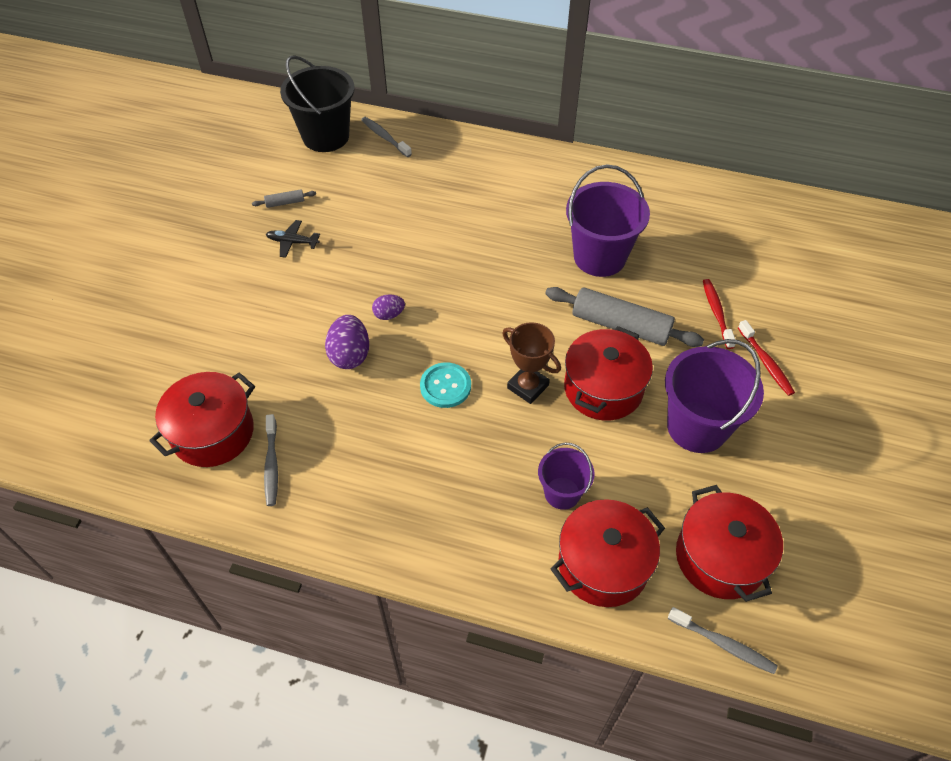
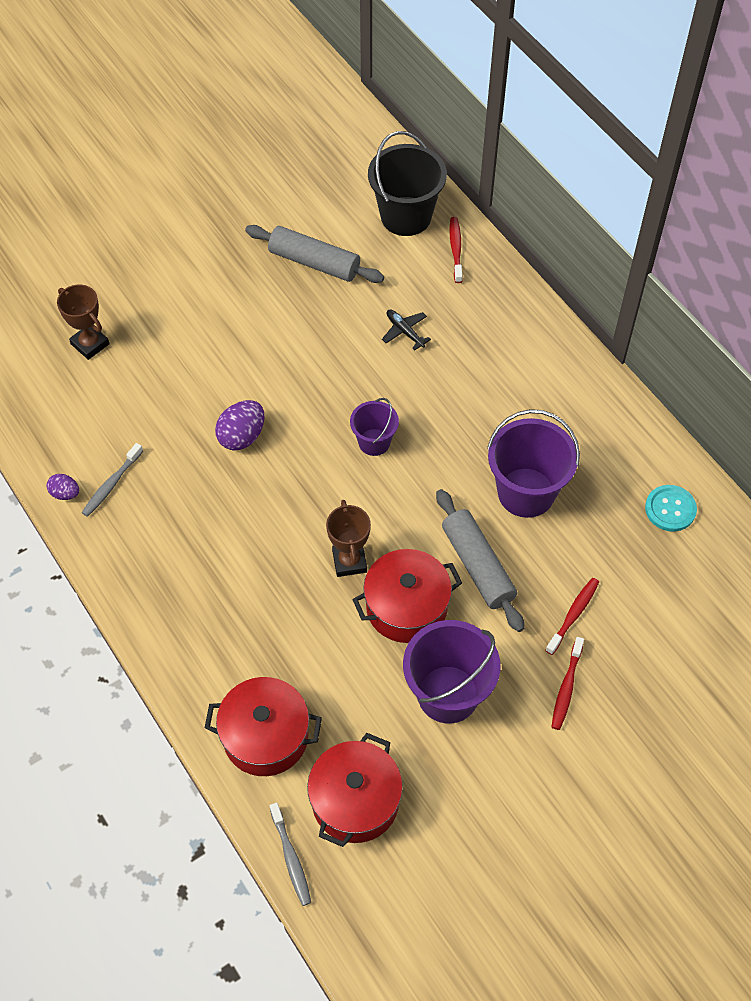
camera: 40 degrees right, 5 degrees up
red pot [149,372,255,467] -> none
grey rolling pin [252,189,316,208] -> grey rolling pin [245,225,384,283], size x2.27
black plane [266,220,320,258] -> black plane moved to [382,310,431,351]
grey toothbrush [361,117,412,157] -> red toothbrush [450,217,463,283]
purple egg [372,294,405,320] -> purple egg moved to [47,474,79,500]
turquoise button [420,363,471,408] -> turquoise button moved to [645,485,697,532]
purple bucket [538,443,595,510] -> purple bucket moved to [350,398,399,456]
none -> brown trophy [57,285,109,360]

